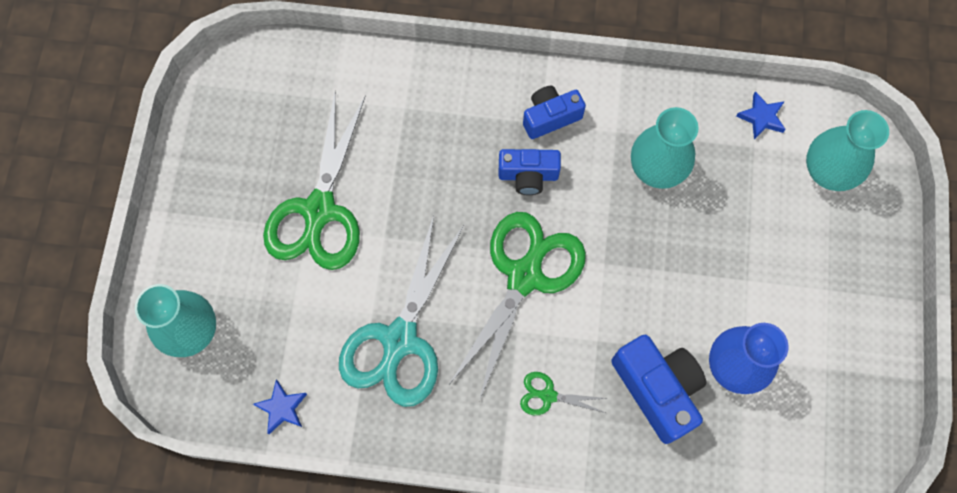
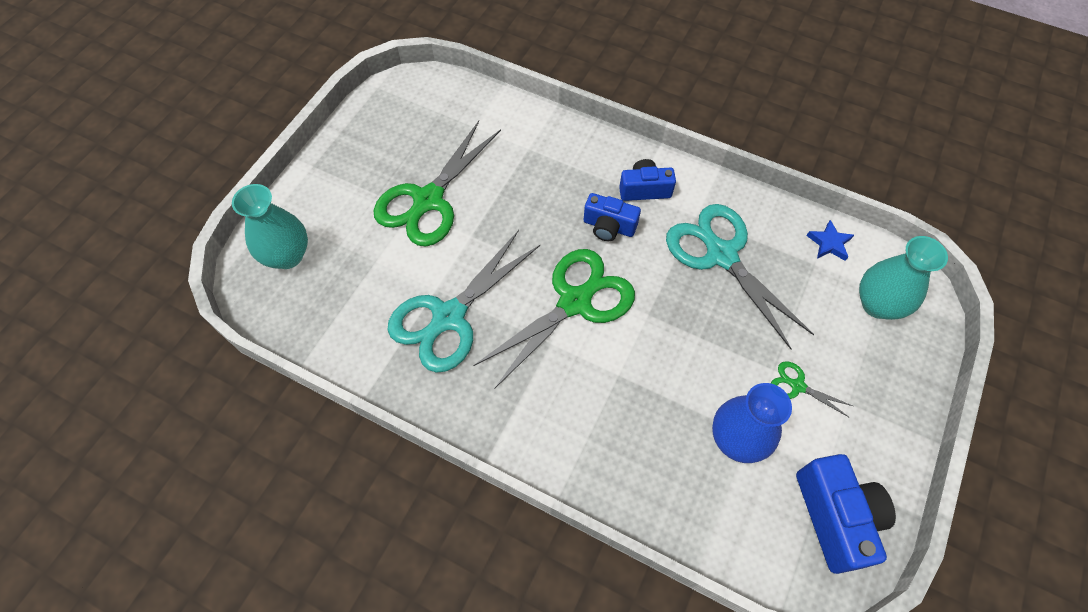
camera: 20 degrees right, 10 degrees down
blue star [253,380,307,434] -> none
green scissors [520,372,609,415] -> green scissors moved to [771,361,853,418]
blue camera [611,335,706,444] -> blue camera moved to [796,454,896,574]
turquoise vase [631,107,699,189] -> turquoise scissors [666,204,814,350]

